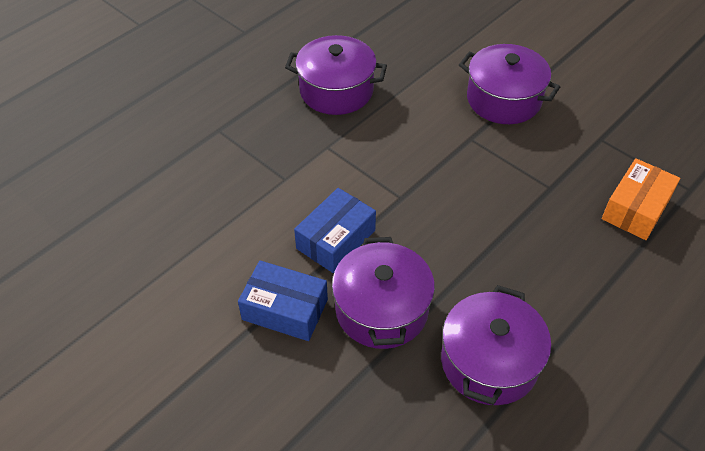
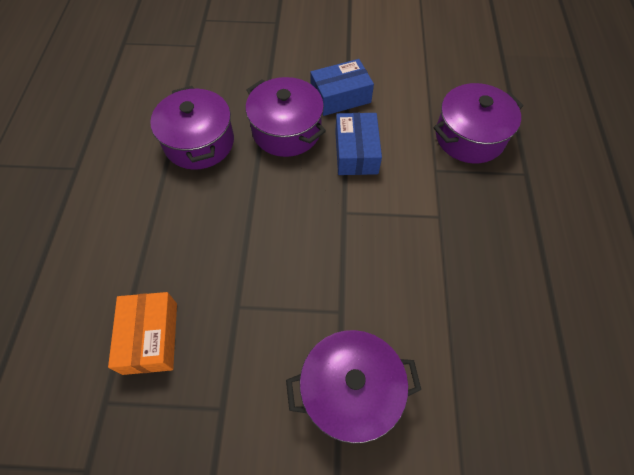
camera: 140 degrees right, 10 degrees up
purple pot [285,35,387,115] -> purple pot moved to [433,83,524,163]

